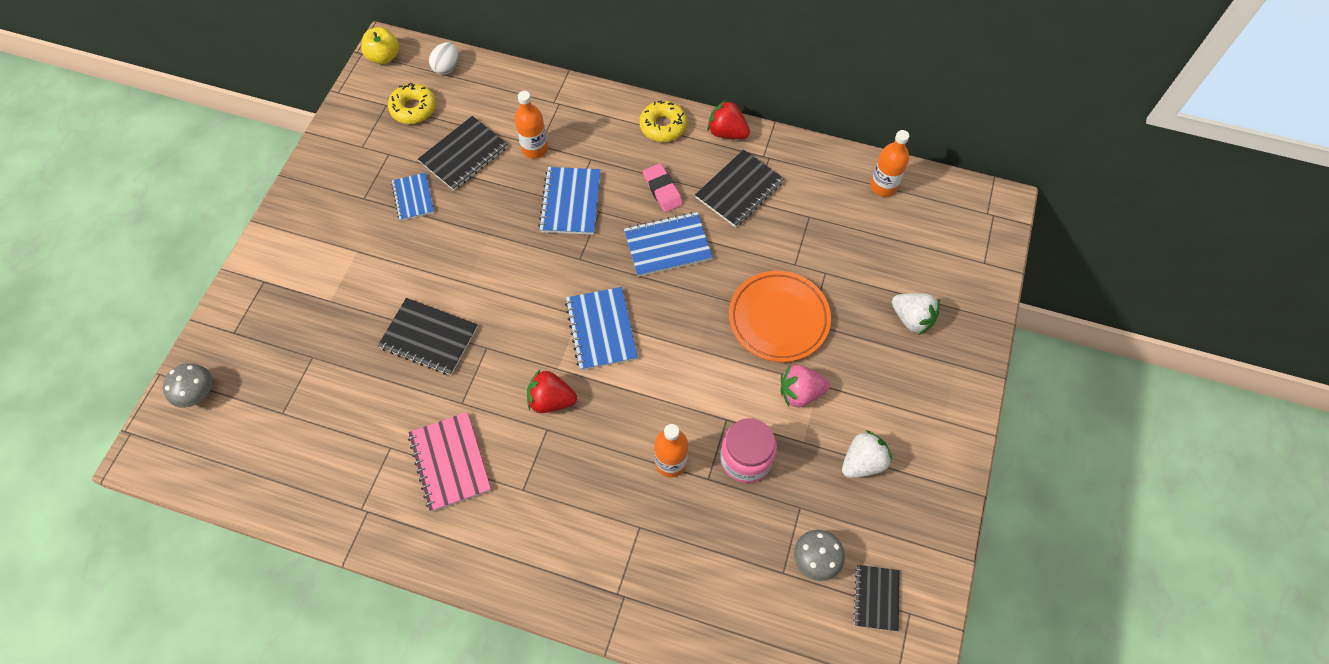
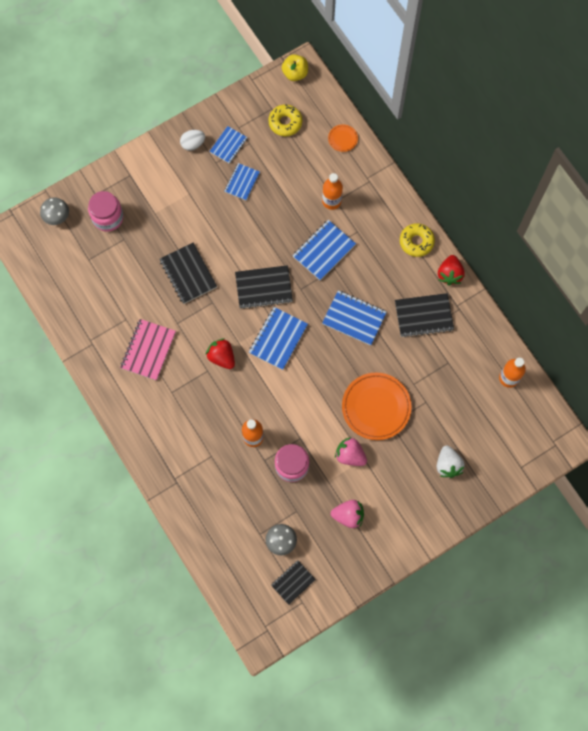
camera: 40 degrees right, 10 degrees up
black notebook [418,116,508,191] -> black notebook moved to [235,265,293,309]
white egg [429,42,458,75] -> white egg moved to [180,130,205,151]
pink eraser [643,163,683,212] -> none
red strawberry [707,99,750,139] -> red strawberry turned 150 degrees counterclockwise [438,255,465,285]
white strawberry [842,430,892,478] -> pink strawberry [331,500,364,528]
none -> pink jar [88,191,124,232]
none -> blue notebook [209,126,247,164]
none -> orange plate [328,124,358,152]

